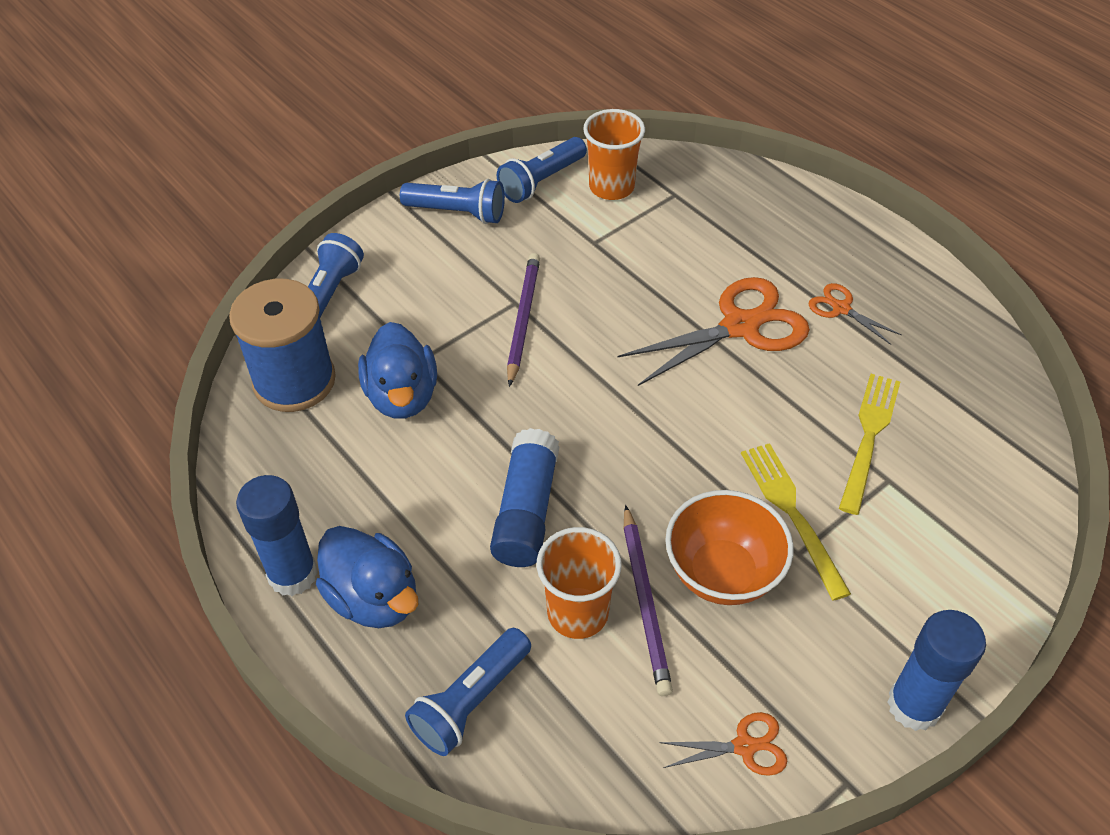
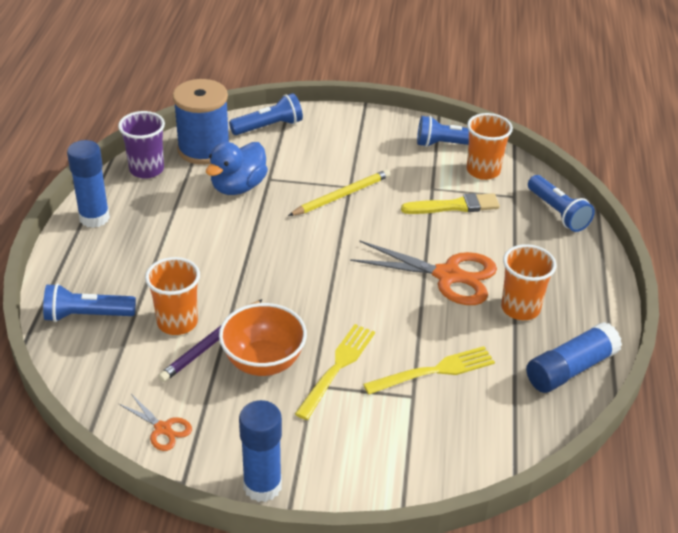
camera: 45 degrees right, 10 degrees down
blue duck [316,526,418,628] -> none
blue flashlight [400,179,505,224] -> blue flashlight moved to [528,175,595,232]
blue glue stick [490,428,559,567] -> blue glue stick moved to [526,322,622,393]
purple pencil [507,253,540,387] -> yellow pencil [288,169,390,216]
orange scissors [809,283,902,345] -> orange cup [501,244,556,320]
none -> purple cup [118,111,165,179]
none -> yellow brush [401,193,500,214]

